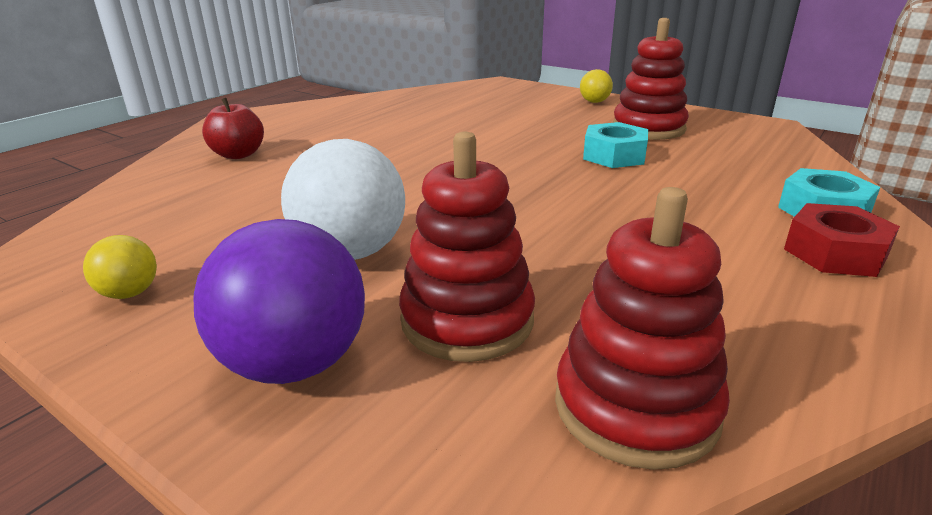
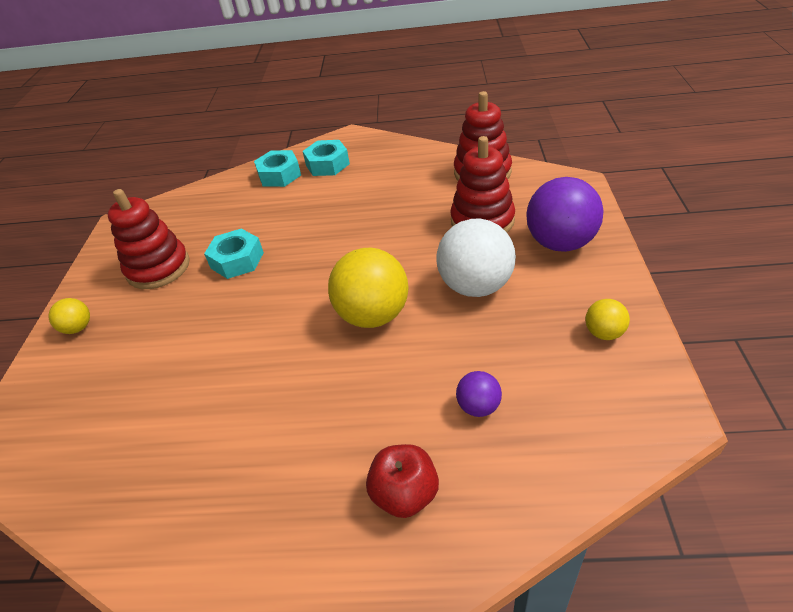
camera: 120 degrees left, 15 degrees up
red nut [784,203,900,277] -> turquoise nut [303,140,350,176]
none -> yellow ball [328,248,409,328]
none -> purple ball [456,371,502,417]

